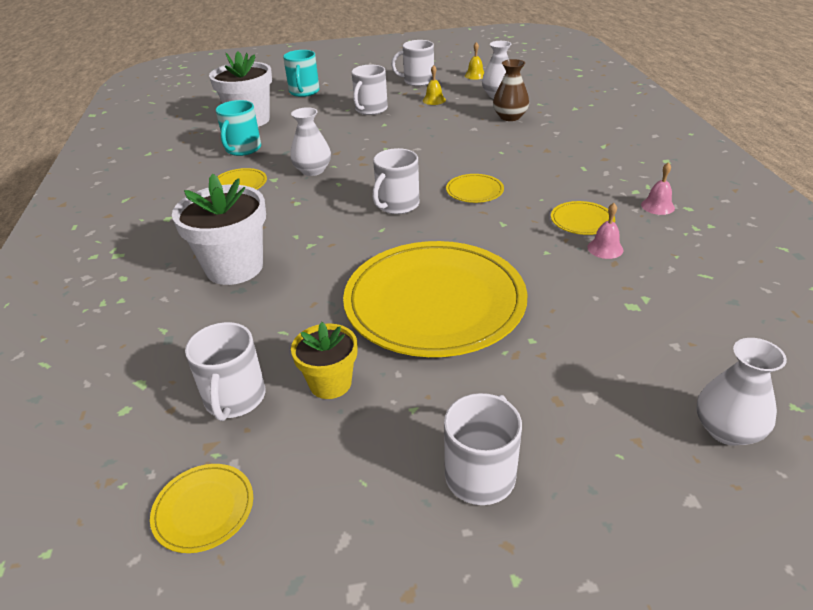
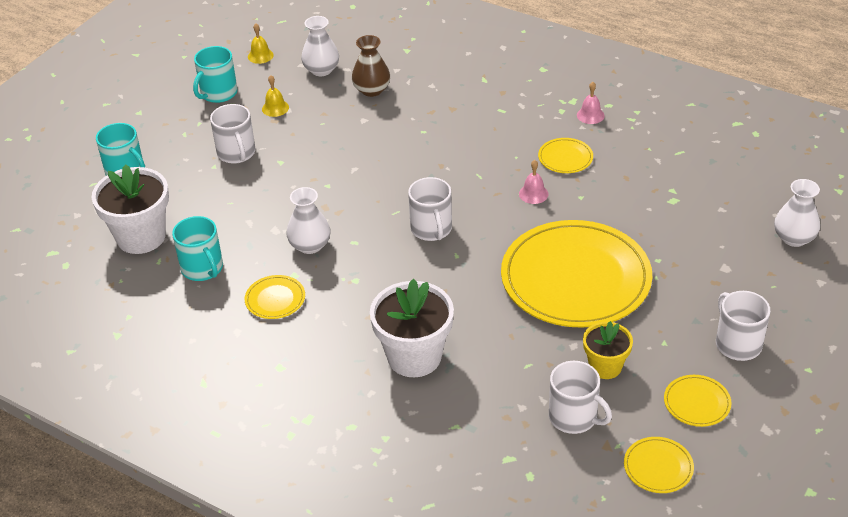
camera: 50 degrees left, 5 degrees up
white mug [391,40,434,86] -> turquoise mug [193,46,238,103]
yellow plate [446,174,504,203] -> yellow plate moved to [664,375,732,427]
pink bell [587,203,623,259] -> pink bell moved to [519,160,548,204]

